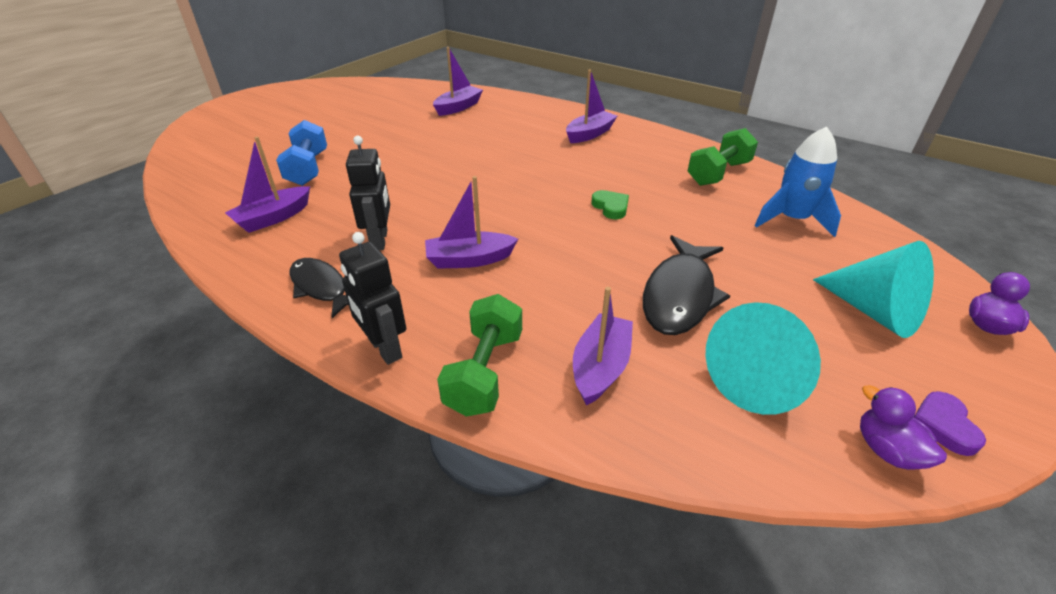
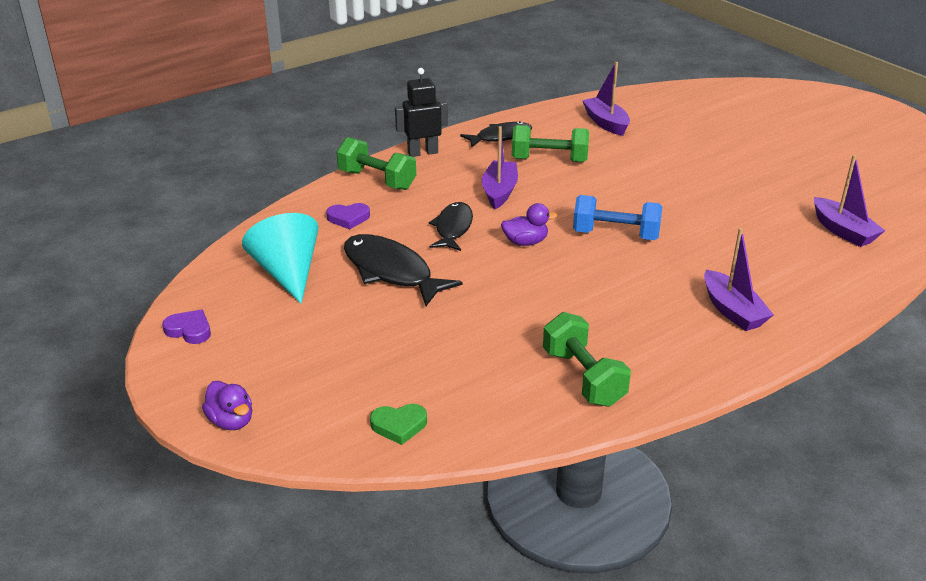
camera: 110 degrees right, 5 degrees down
blue dumbbell [276,120,327,186] -> blue dumbbell moved to [573,195,663,240]
black robot [346,136,390,250] -> green dumbbell [512,125,589,162]
purple boat [573,287,633,406] -> purple heart [326,203,370,229]
green heart [591,190,629,219] -> green heart moved to [370,404,427,445]
blue rocket [754,127,841,237] -> none
turquoise cone [813,241,934,338] -> none
purple duck [860,385,947,470] -> purple duck moved to [501,203,557,246]
none -> black fish [429,202,473,251]

